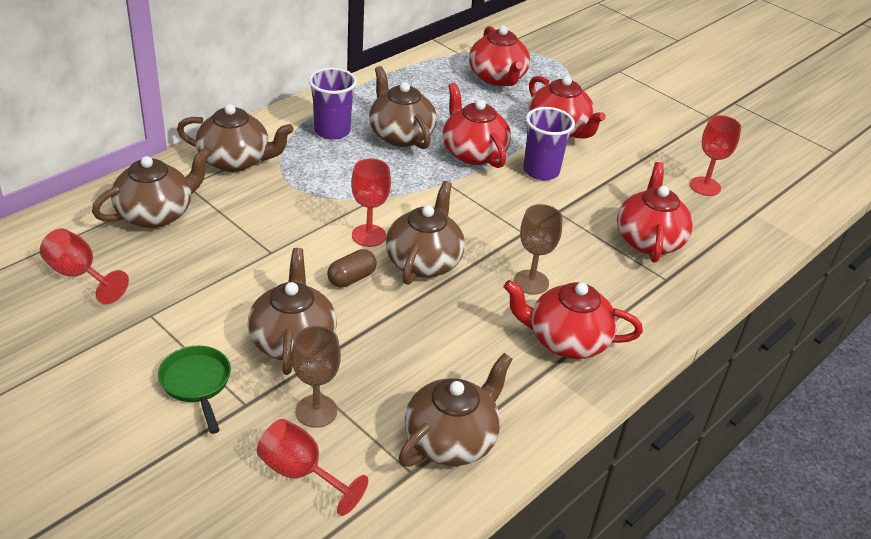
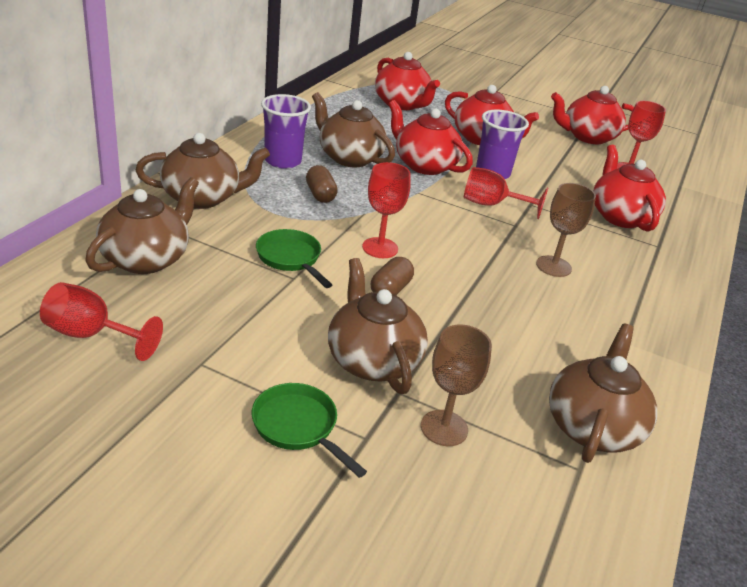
camera: 20 degrees left, 5 degrees down
red goblet [257,419,368,516] -> red goblet moved to [464,167,548,219]
brown teapot [386,181,465,285] -> none
red teapot [503,280,643,359] -> red teapot moved to [551,86,634,144]
none -> green pan [256,229,332,288]
none -> brown capsule [306,165,338,203]

